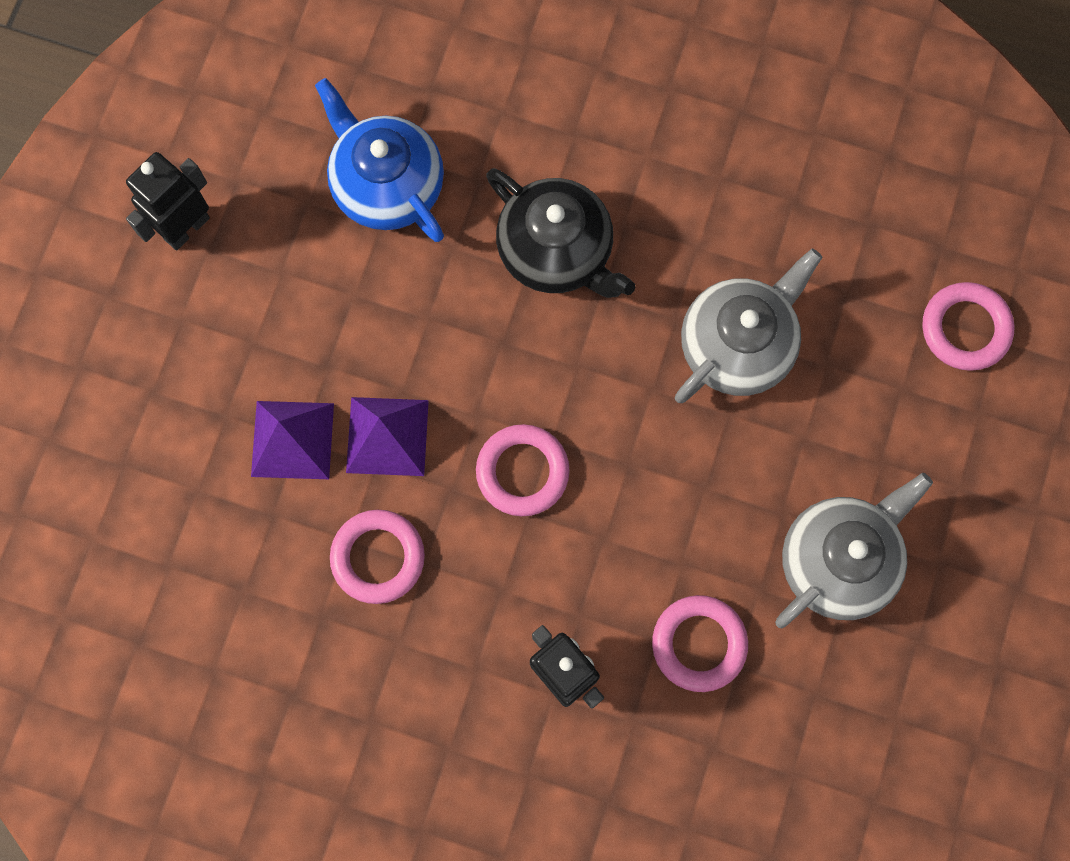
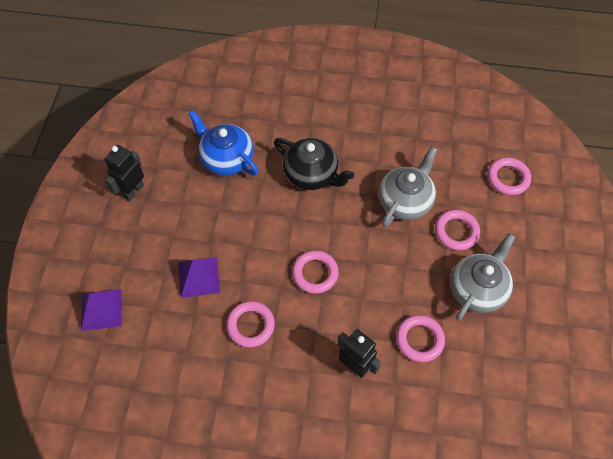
camera: 10 degrees left, 15 degrees down
purple pyramid [346,397,429,476] -> purple pyramid moved to [81,289,122,331]
none -> pink ring [435,210,480,251]

